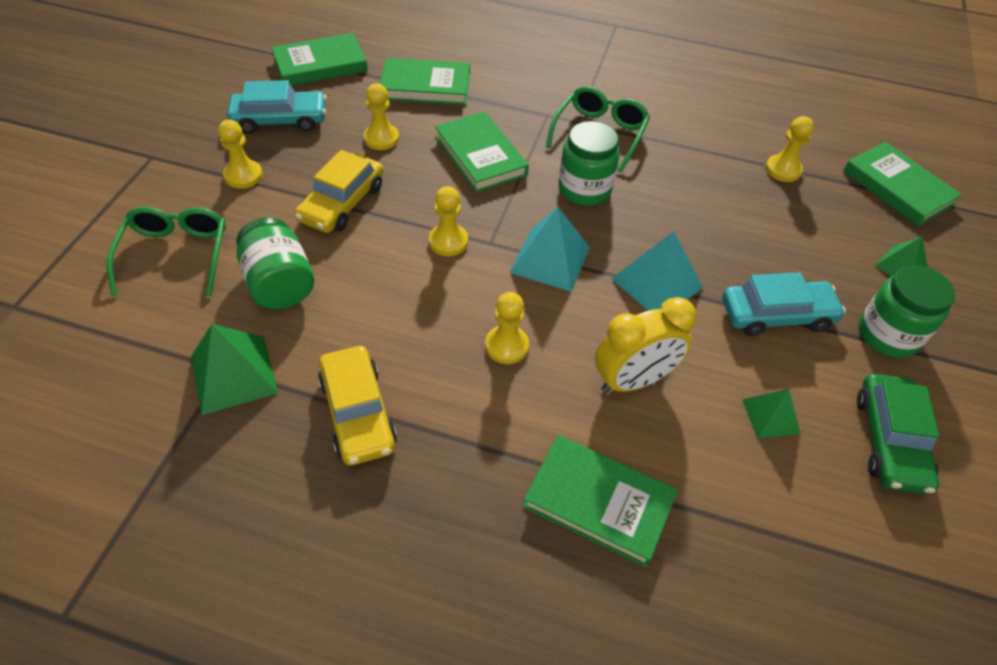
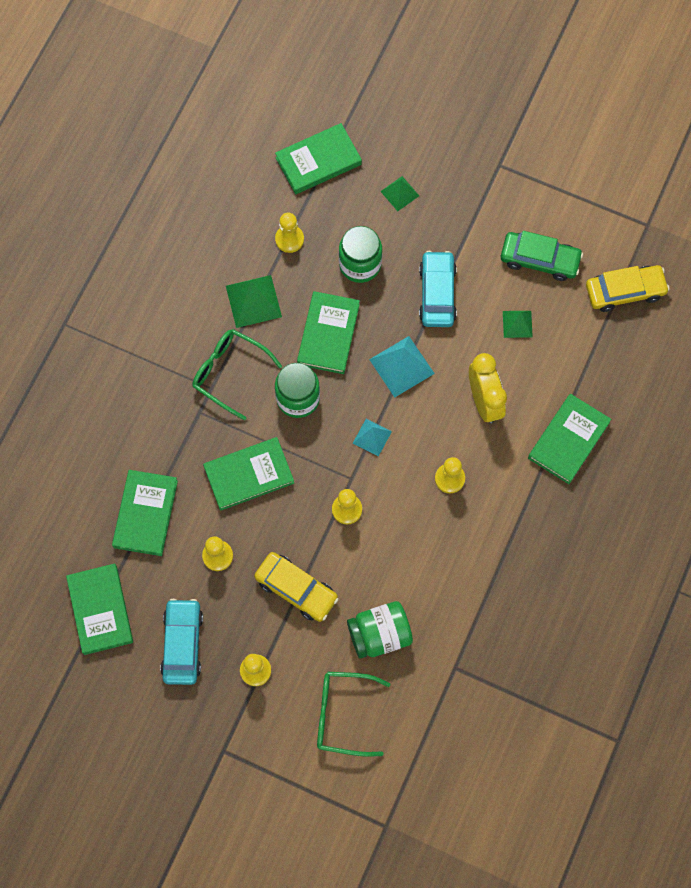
camera: 80 degrees left, 20 degrees up
green pyramid [191,324,278,415] -> green pyramid moved to [226,275,282,328]
yellow car [318,346,397,466] -> yellow car moved to [586,265,670,312]
turquoise pyramid [510,207,590,292] -> turquoise pyramid [353,419,392,456], size x0.61
green jar [859,265,955,358] -> green jar moved to [339,226,382,283]
none -> green book [297,291,360,374]

